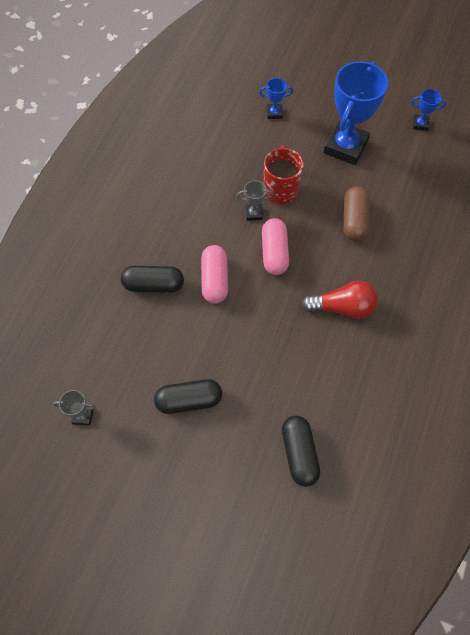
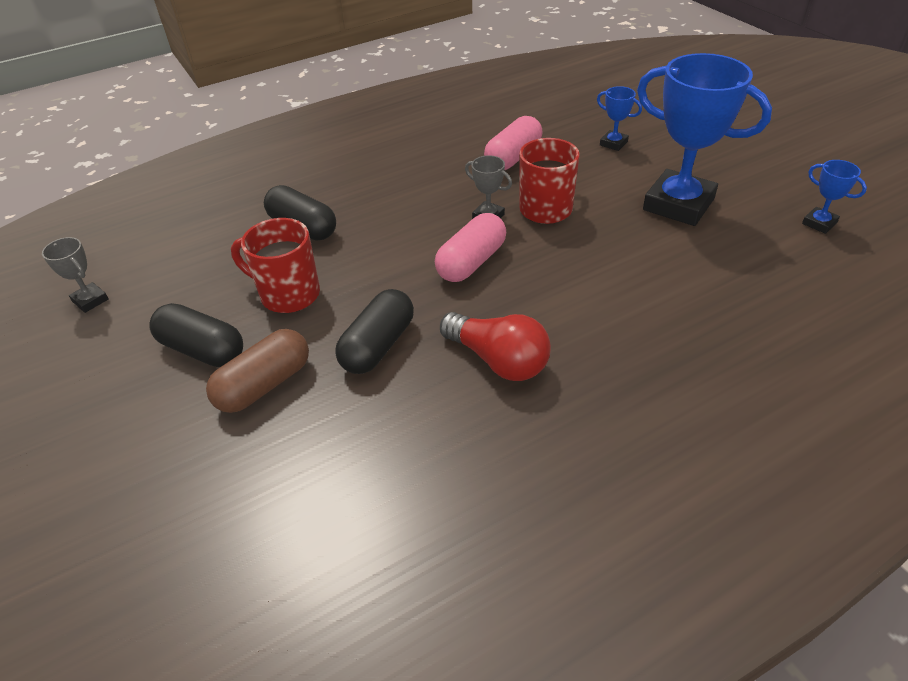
camera: 40 degrees right, 20 degrees down
pink capsule [201,245,228,304] -> pink capsule moved to [484,116,542,170]
black capsule [282,415,320,487] -> black capsule moved to [335,289,414,374]
blue trophy [324,61,388,165] -> blue trophy turned 60 degrees clockwise [637,53,772,226]
brown capsule [343,186,369,241] -> brown capsule moved to [206,329,309,413]
none -> red mug [231,218,320,313]

